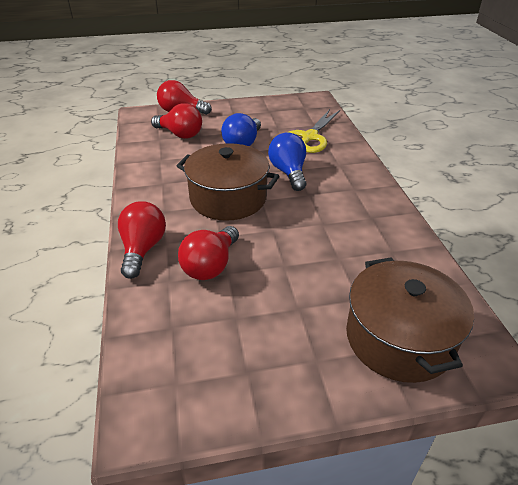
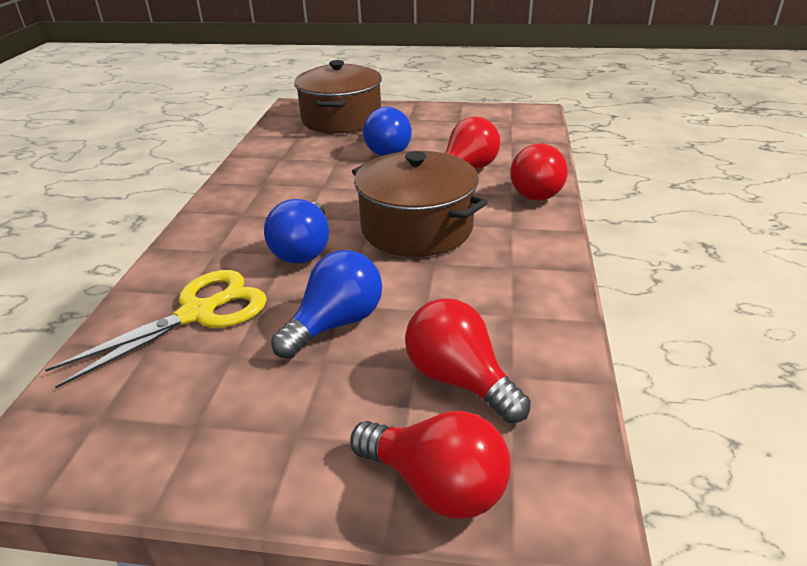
camera: 160 degrees left, 5 degrees down
none -> blue light bulb [363,107,412,156]

